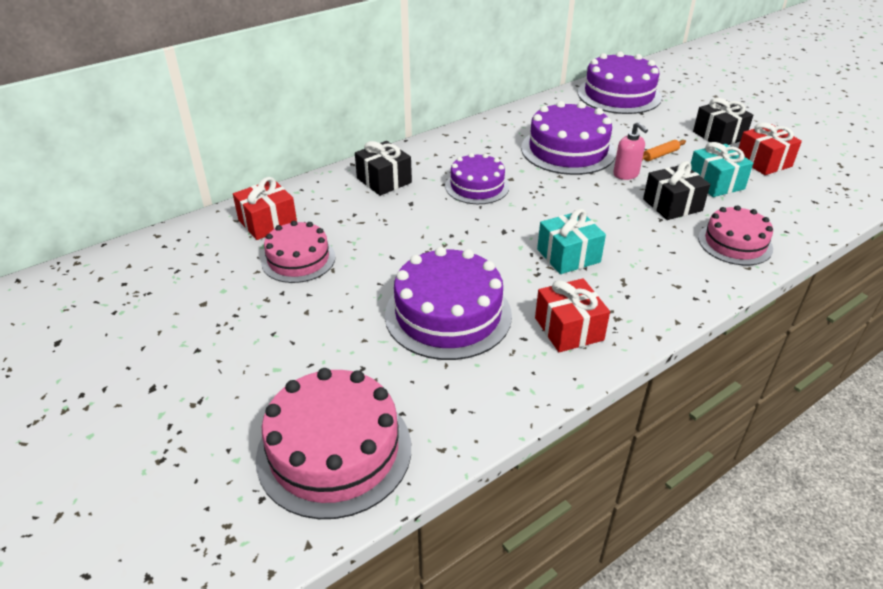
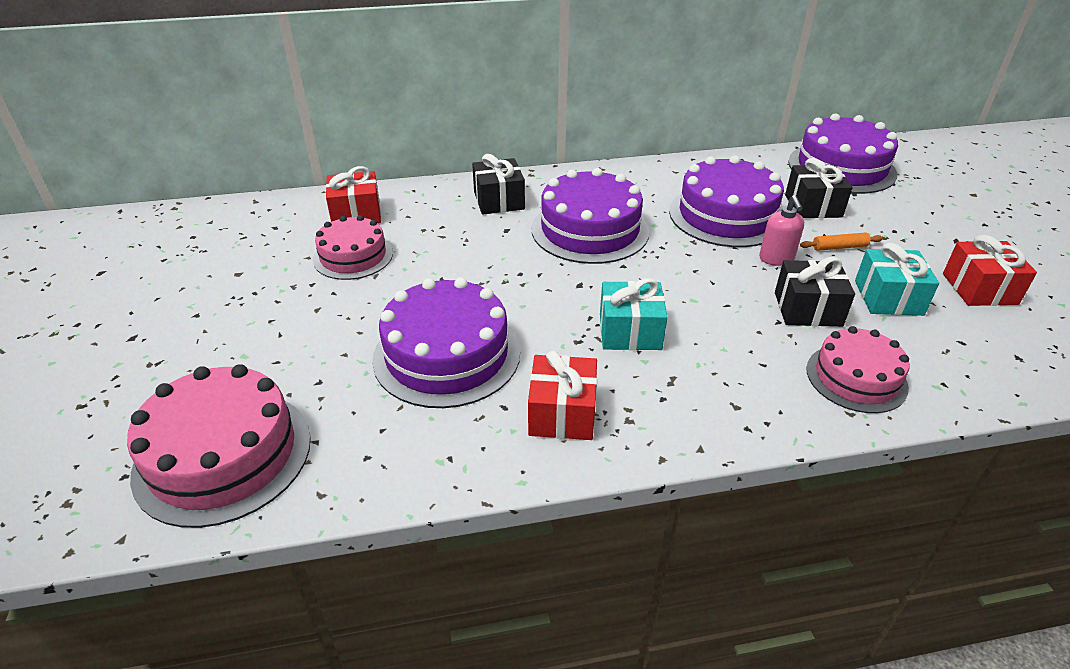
camera: 25 degrees right, 0 degrees up
purple cake [445,153,509,204] -> purple cake [532,168,649,264], size x1.58
black gift [693,98,753,145] -> black gift moved to [785,158,853,218]

